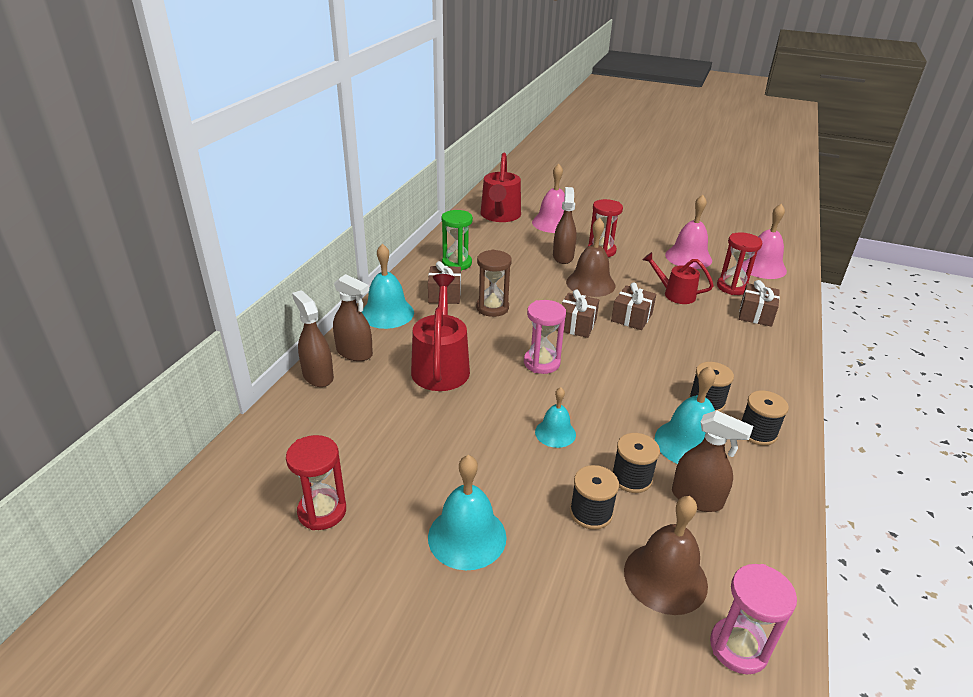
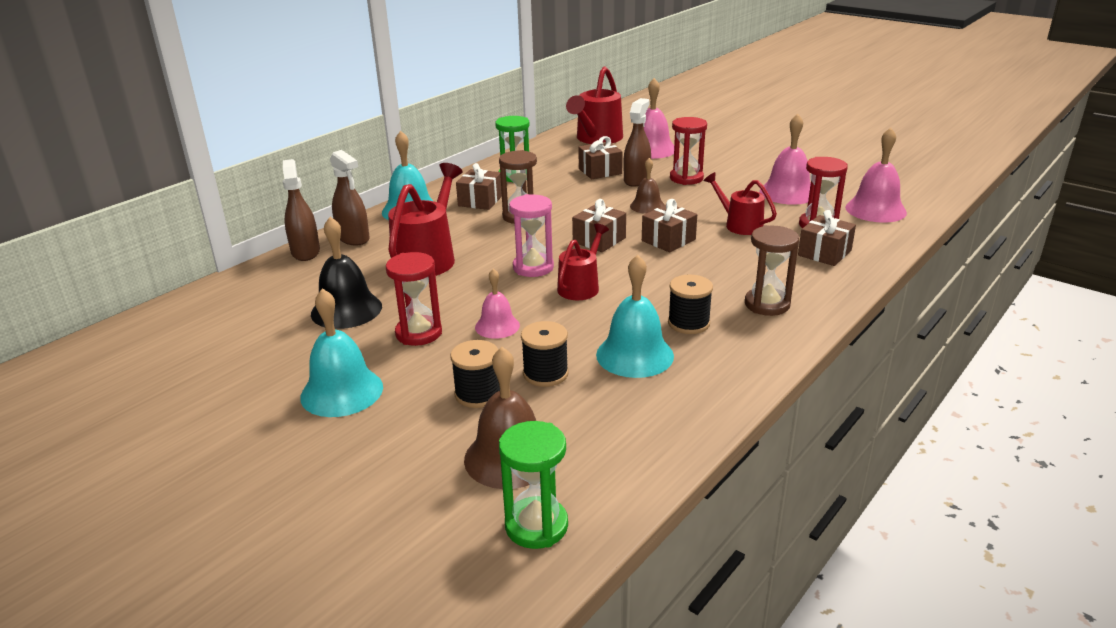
camera: 20 degrees right, 5 degrees down
red hourglass [286,435,346,530] -> red hourglass moved to [386,252,442,346]
turquoise bell [535,387,576,448] -> pink bell [475,269,520,339]
brown bell [566,218,616,297] -> brown bell [630,158,664,214], size x0.62
brown spray bottle [672,410,753,512] -> none
pink hourglass [710,564,797,674] -> green hourglass [499,421,568,549]
black spool [742,390,789,446] -> none
none -> black bell [311,217,382,329]
none -> red watering can [557,224,609,300]
none -> brown gift [578,136,623,179]
none -> brown hourglass [745,225,799,316]

